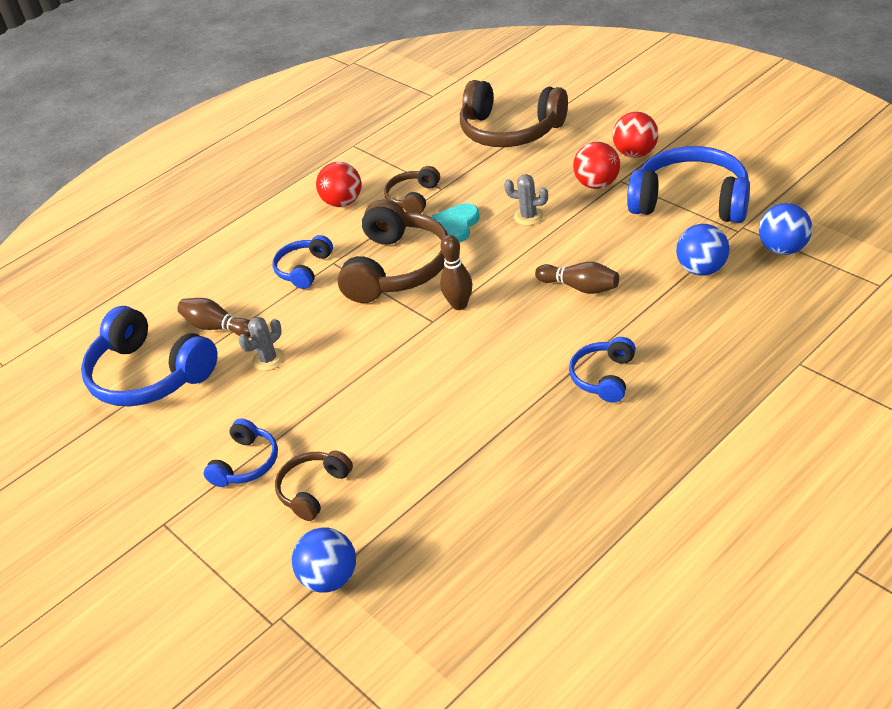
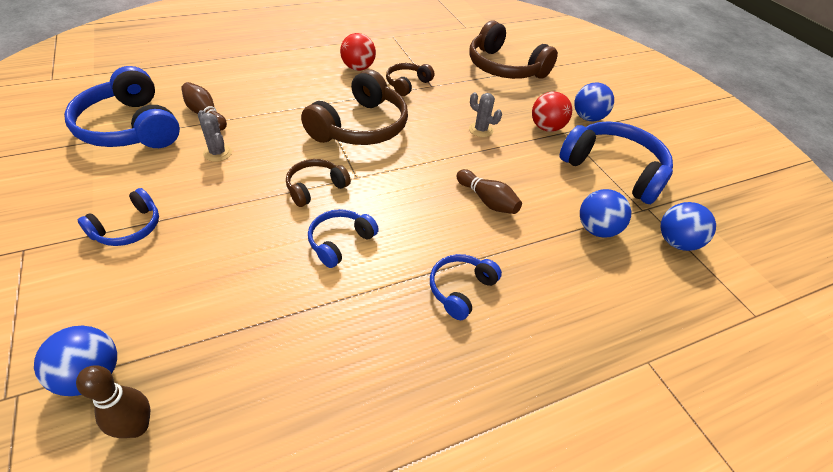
camera: 10 degrees right, 5 degrees up
grey cactus [238,317,284,371] -> grey cactus turned 75 degrees clockwise [198,110,232,162]
blue headphones [272,235,333,289] -> blue headphones moved to [308,209,379,268]
brown headphones [275,450,353,521] -> brown headphones moved to [286,159,351,207]
turquoise heart [432,203,480,243] -> none
brown bowling pin [440,235,472,310] -> brown bowling pin moved to [76,365,150,438]
red ball [613,112,658,158] -> blue ball [574,82,614,121]

